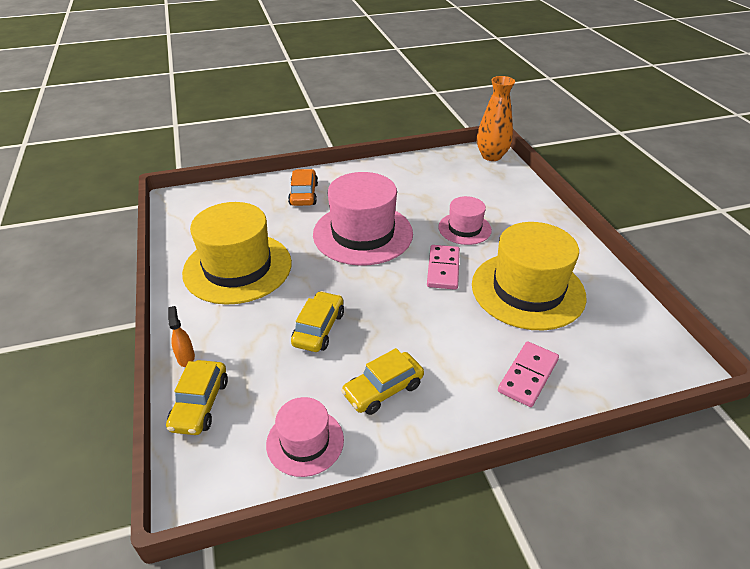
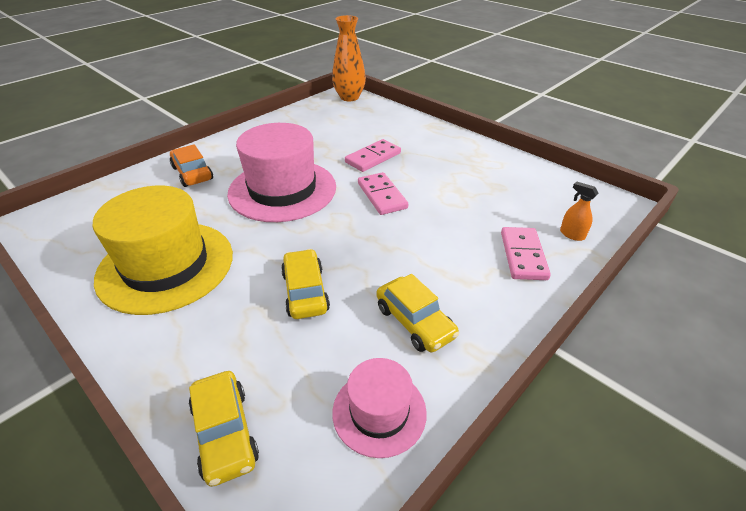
camera: 30 degrees left, 0 degrees up
orange spray bottle [168,306,195,367] -> orange spray bottle moved to [560,181,598,241]
yellow car [341,348,424,415] -> yellow car turned 60 degrees counterclockwise [377,274,459,352]
pink hat [438,196,492,245] -> pink domino [345,139,401,172]
yellow hat [472,222,587,330] -> none

